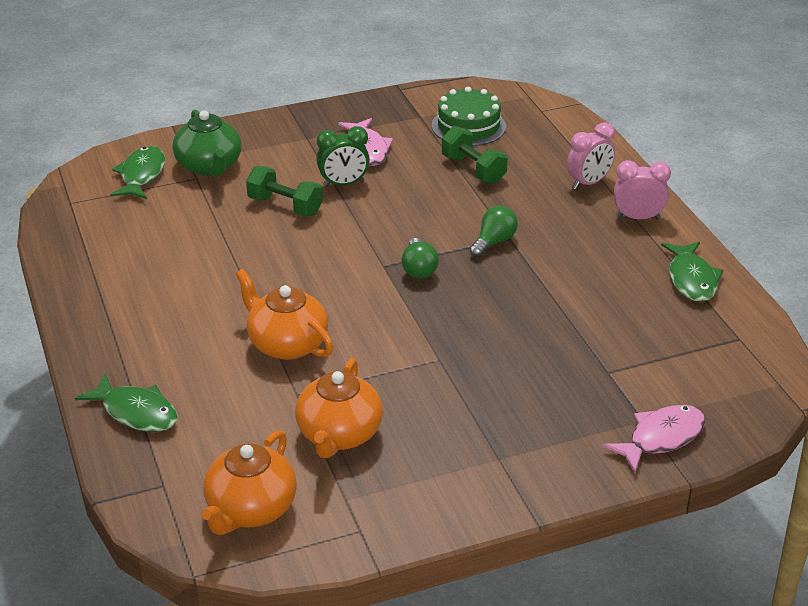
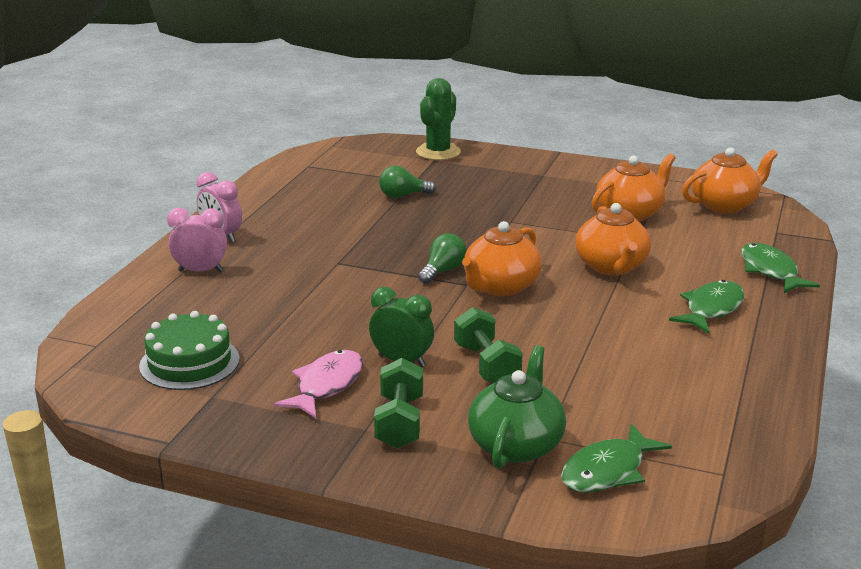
camera: 140 degrees left, 10 degrees down
green dumbbell [442,126,508,184] -> green dumbbell moved to [374,358,423,448]
green light bulb [469,206,518,258] -> green light bulb moved to [379,166,436,198]
pink fish [603,405,705,472] -> green cactus [416,78,461,160]
green fish [661,242,724,302] -> green fish moved to [669,280,745,334]
none -> orange teapot [462,221,542,296]

